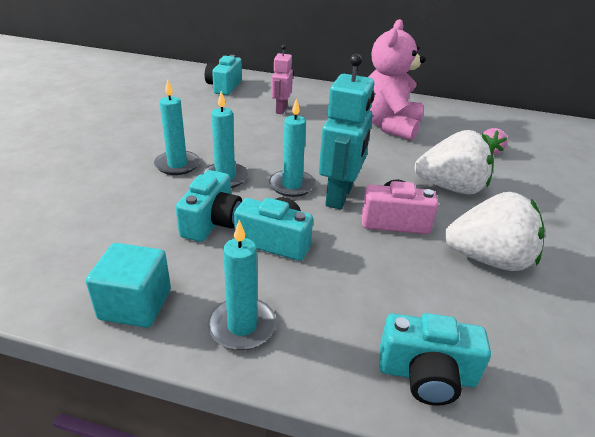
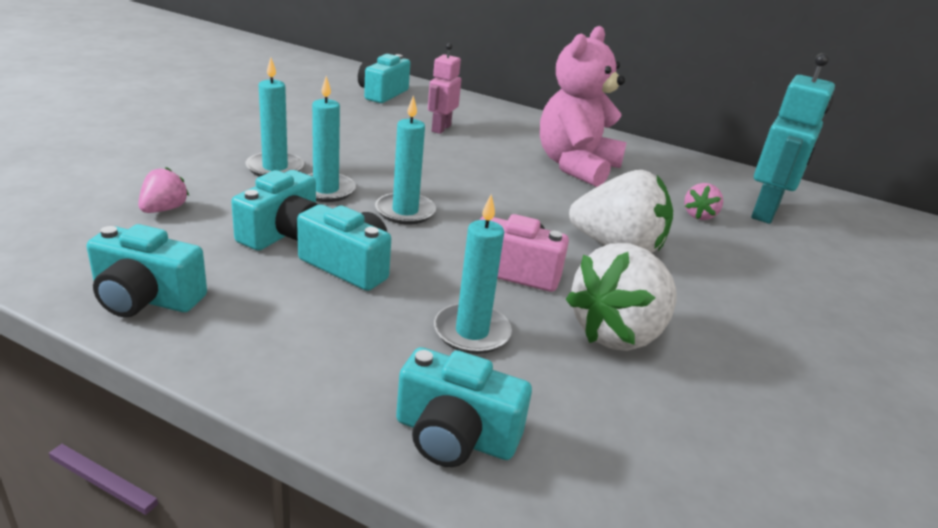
camera: 10 degrees right, 5 degrees down
turquoise cube [86,243,171,328] -> turquoise camera [87,224,207,317]
turquoise candle [208,220,276,350] -> turquoise candle moved to [434,194,512,354]
turquoise robot [319,54,375,210] -> turquoise robot moved to [751,53,835,224]
white strawberry [444,192,545,271] -> white strawberry turned 120 degrees clockwise [566,243,677,351]
none -> pink strawberry [138,167,189,213]

